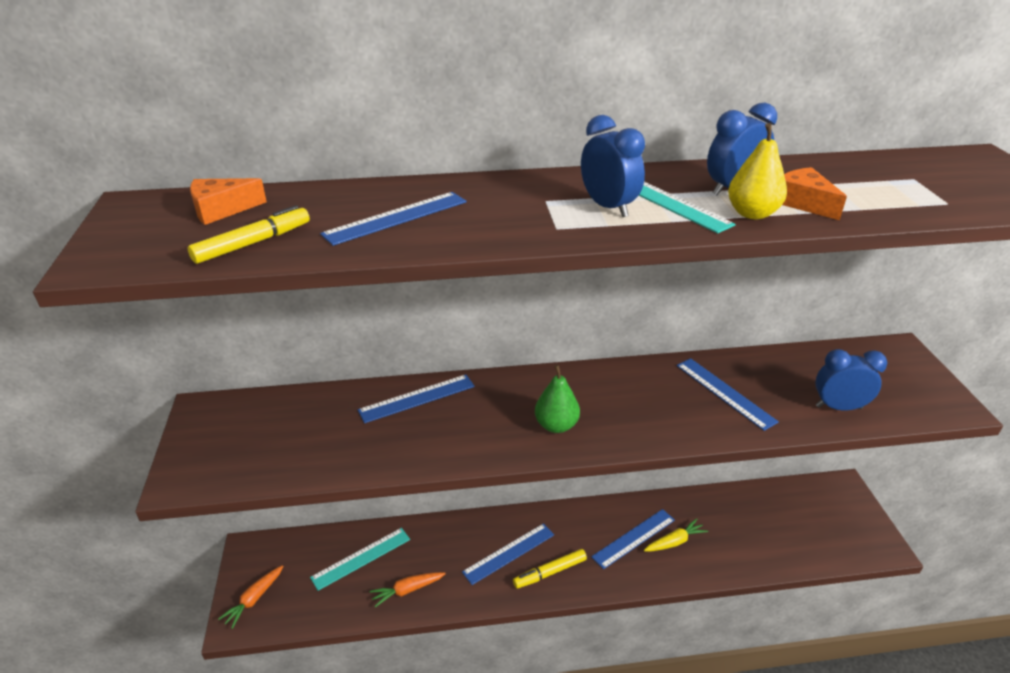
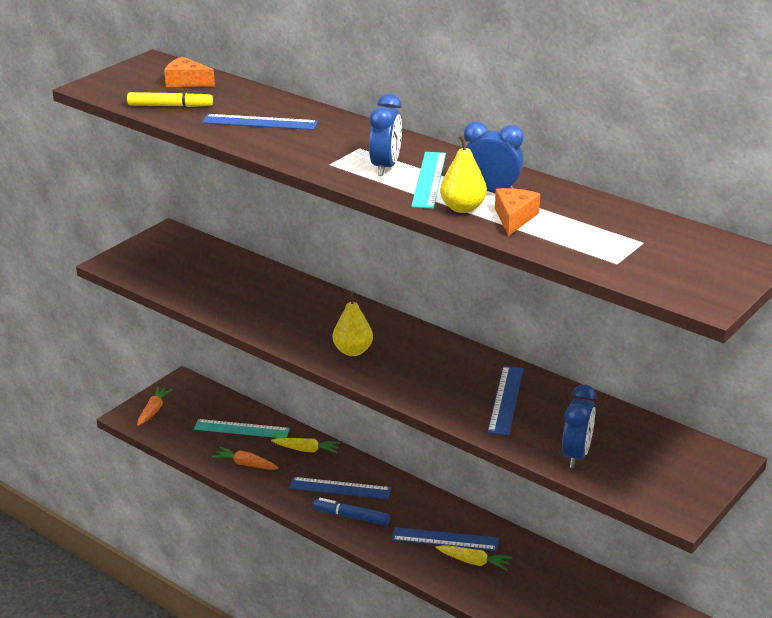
camera: 45 degrees right, 5 degrees down
orange carrot [218,565,283,629] -> orange carrot turned 120 degrees clockwise [137,386,173,426]
blue ruler [358,375,475,423] -> none
yellow marker [513,549,587,589] -> blue marker [313,498,390,526]
green pear [535,365,580,433] -> yellow pear [333,291,373,356]
blue clock [815,349,887,411] -> blue clock turned 60 degrees clockwise [562,385,596,468]
none -> yellow carrot [271,438,340,453]

